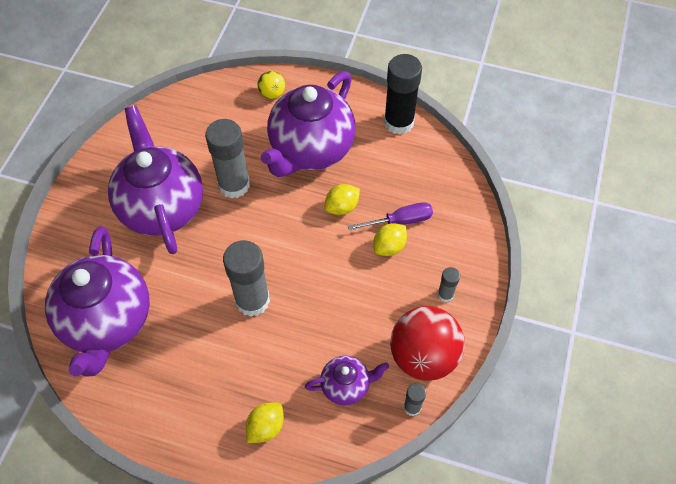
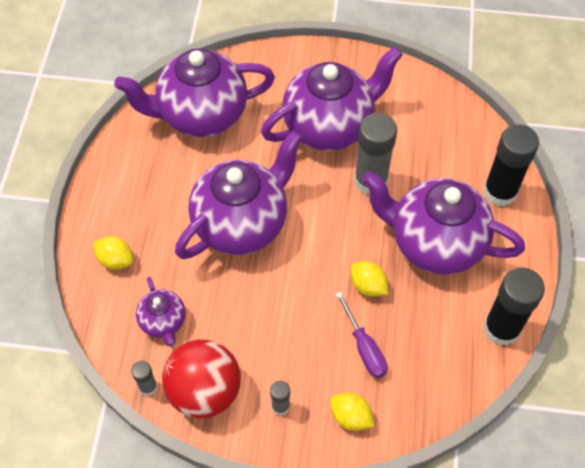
camera: 80 degrees right, 0 degrees up
grey glue stick [223,240,270,317] -> purple teapot [175,131,303,259]
yellow ball [257,71,285,99] -> black glue stick [483,124,539,207]
yellow lemon [373,223,407,256] -> yellow lemon moved to [330,392,374,431]

